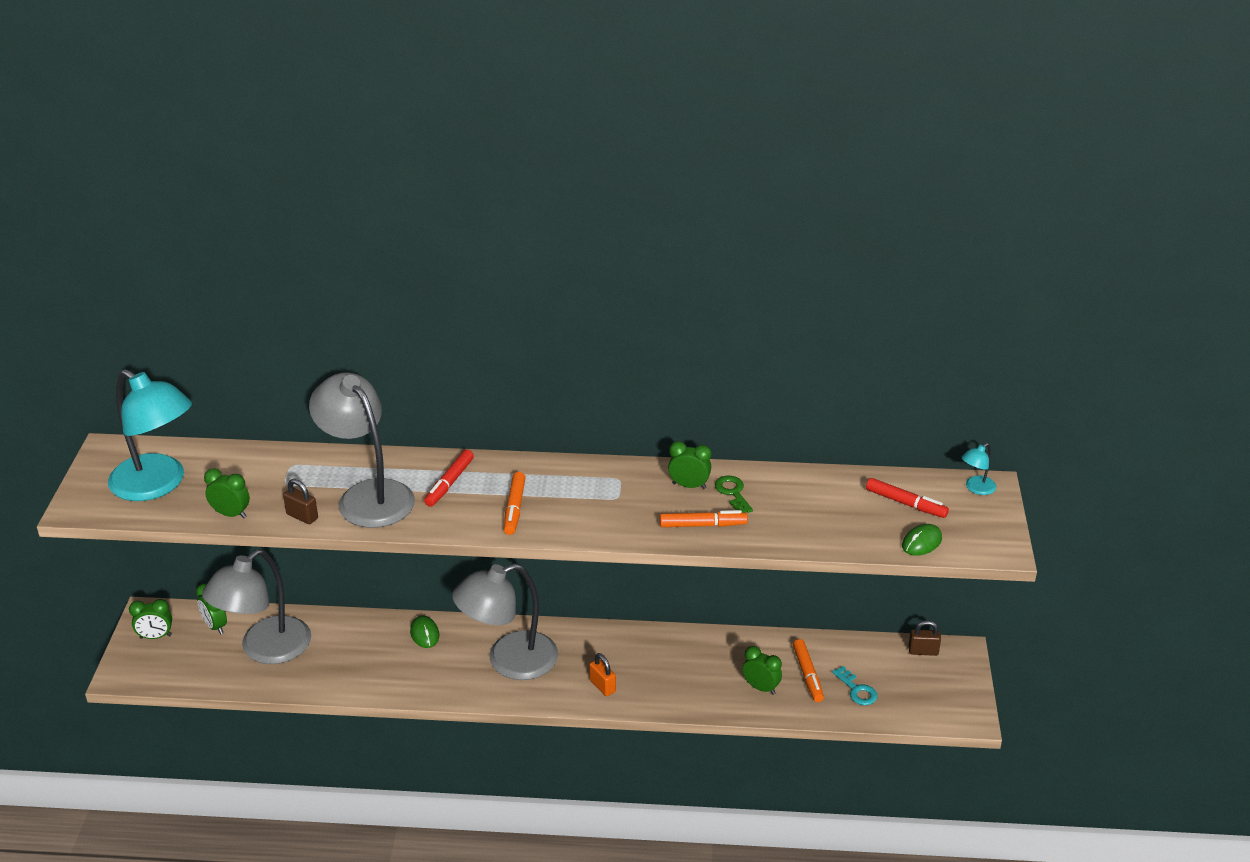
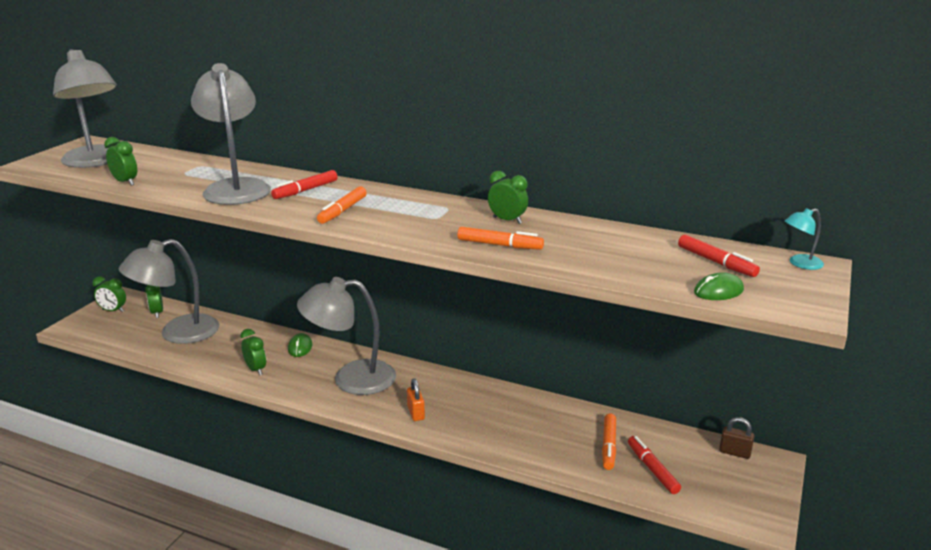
camera: 20 degrees right, 10 degrees down
turquoise lamp [108,369,192,501] -> grey lamp [53,49,117,168]
brown padlock [283,479,318,524] -> none
green key [715,476,753,513] -> none
green clock [742,646,782,695] -> green clock moved to [240,329,266,375]
turquoise key [832,666,877,705] -> red marker [628,436,681,494]

